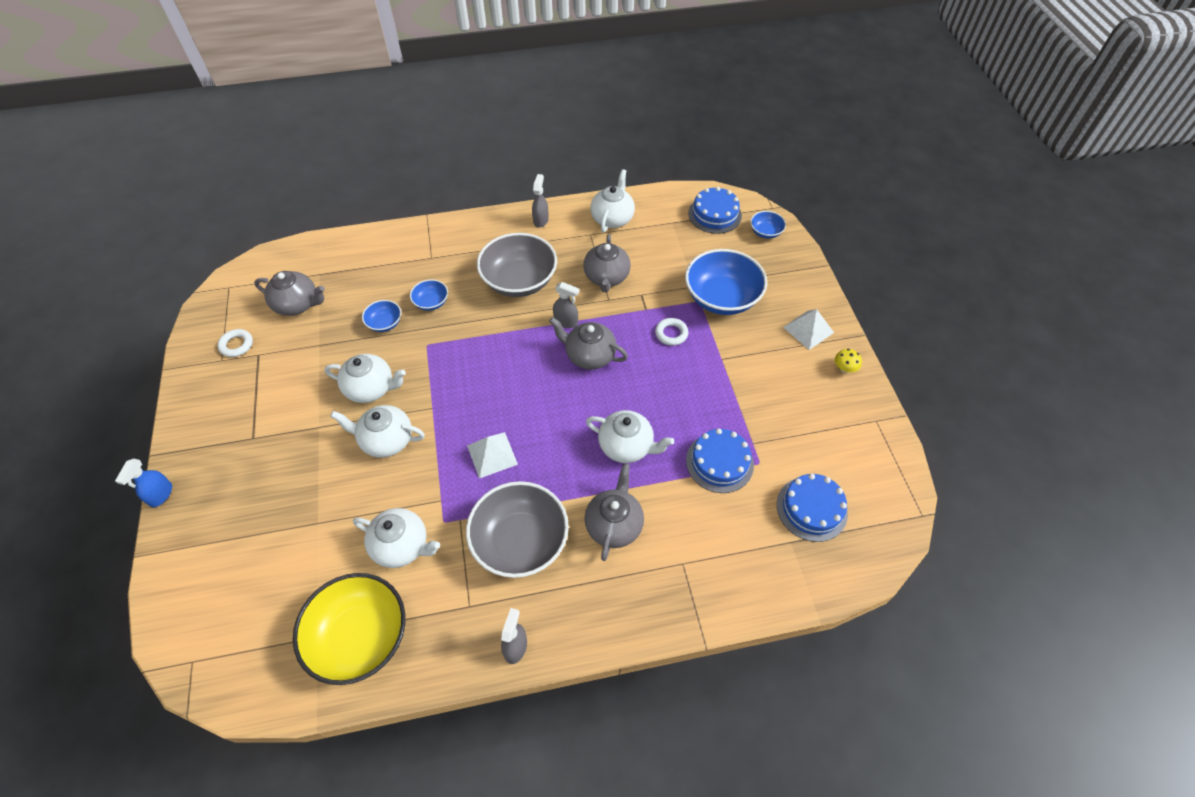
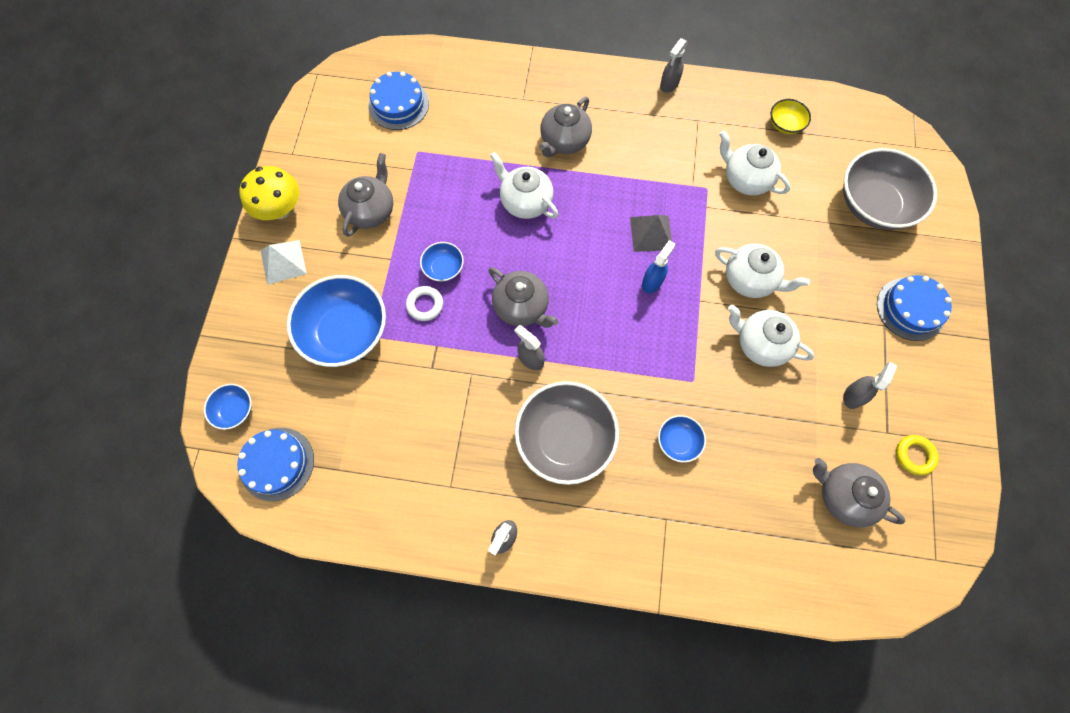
camera: 160 degrees left, 15 degrees up
blue spray bottle [115,459,172,507] -> blue spray bottle moved to [642,240,675,293]
white ring [218,329,253,357] -> yellow ring [896,435,939,475]
yellow bowl [293,573,405,685] -> yellow bowl [771,99,811,134], size x0.47
blue bowl [362,300,401,332] -> blue bowl moved to [420,242,464,282]
grey bowl [466,481,569,578] -> grey bowl moved to [843,148,937,230]
white pyramid [467,432,518,479] -> grey pyramid [630,215,672,252]
grey teapot [583,234,631,292] -> grey teapot moved to [338,153,393,237]
white teapot [590,169,635,232] -> none
blue cake [686,428,754,493] -> blue cake moved to [877,275,952,341]
yellow mushroom [835,349,862,373] -> yellow mushroom [239,166,299,220], size x2.04
none -> grey spray bottle [843,362,897,409]

